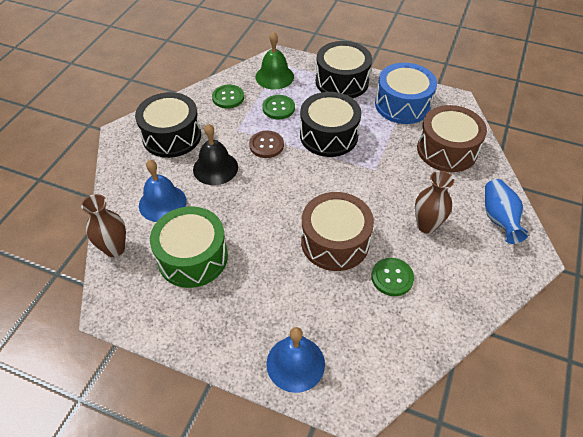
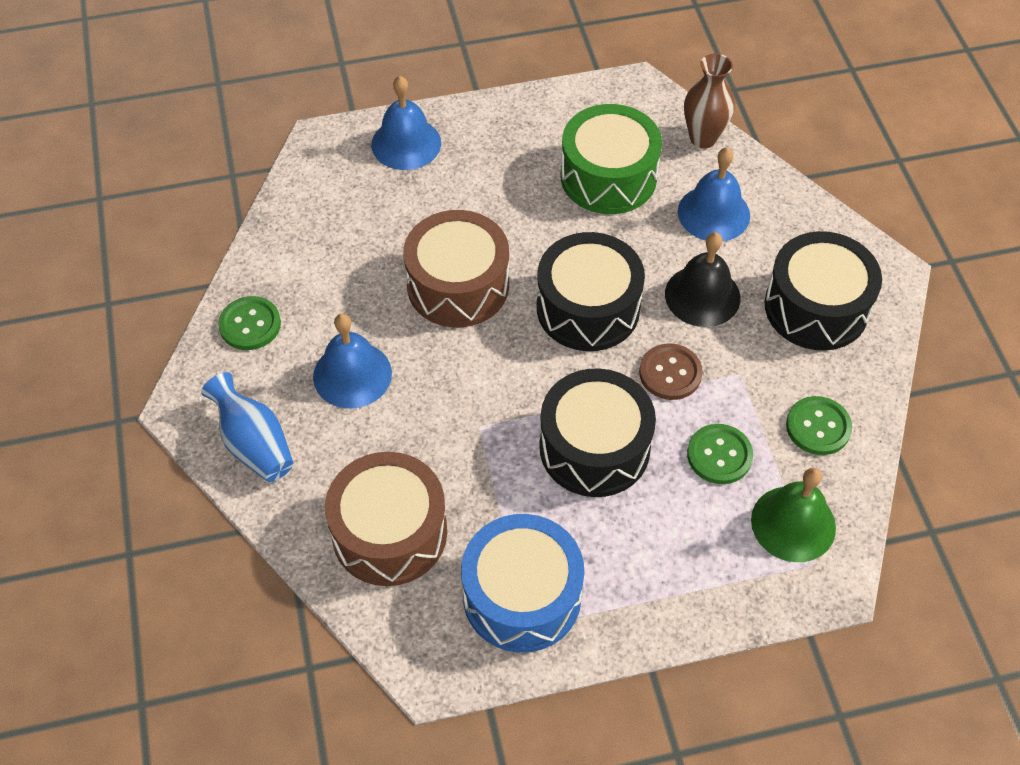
camera: 145 degrees right, 5 degrees up
black drum [316,41,372,98] -> black drum moved to [537,232,645,351]
green button [371,258,414,296] -> green button moved to [218,296,281,350]
brown vase [415,171,454,234] -> blue bell [313,314,392,408]

